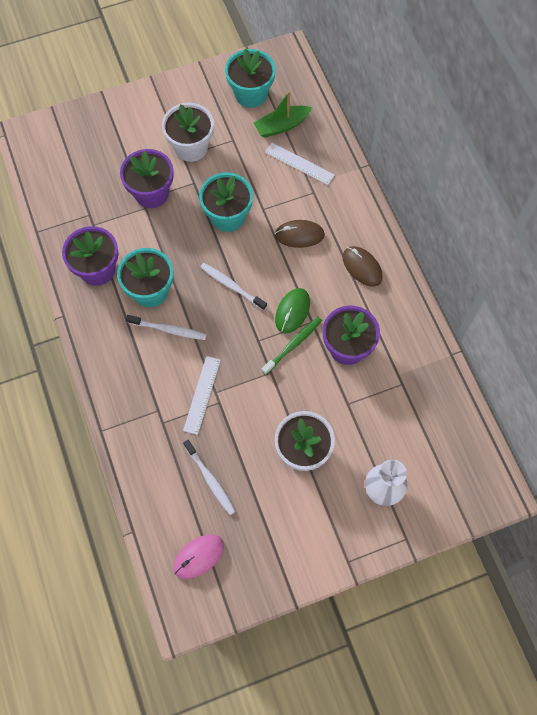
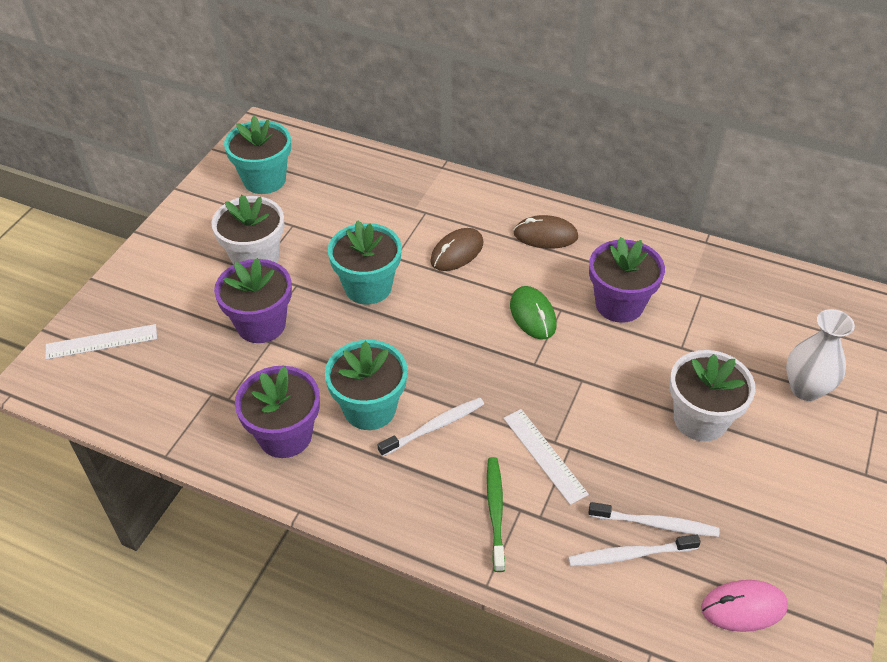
camera: 45 degrees left, 20 degrees down
pink mouse [173,534,224,579] -> pink mouse turned 75 degrees clockwise [701,580,788,632]
white toothbrush [201,263,267,311] -> white toothbrush moved to [568,534,701,566]
green boat [254,91,312,138] -> none
green toothbrush [262,317,322,375] -> green toothbrush moved to [487,457,505,572]
white ruler [265,143,335,185] -> white ruler moved to [45,324,157,360]

